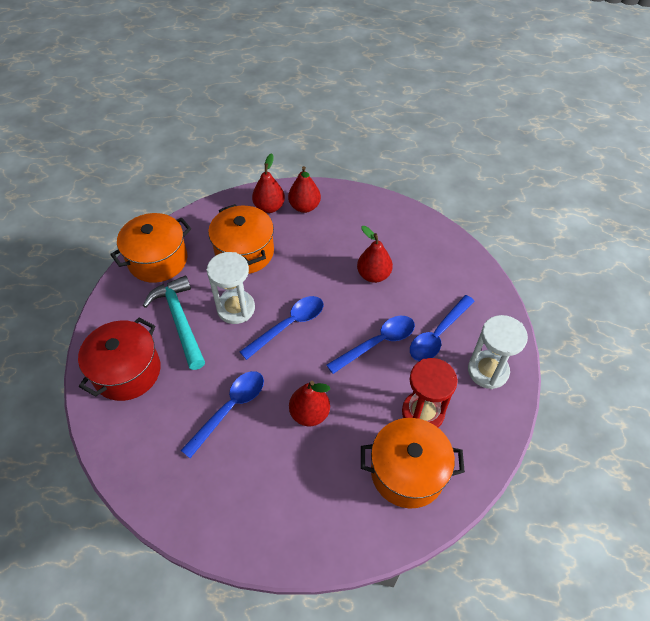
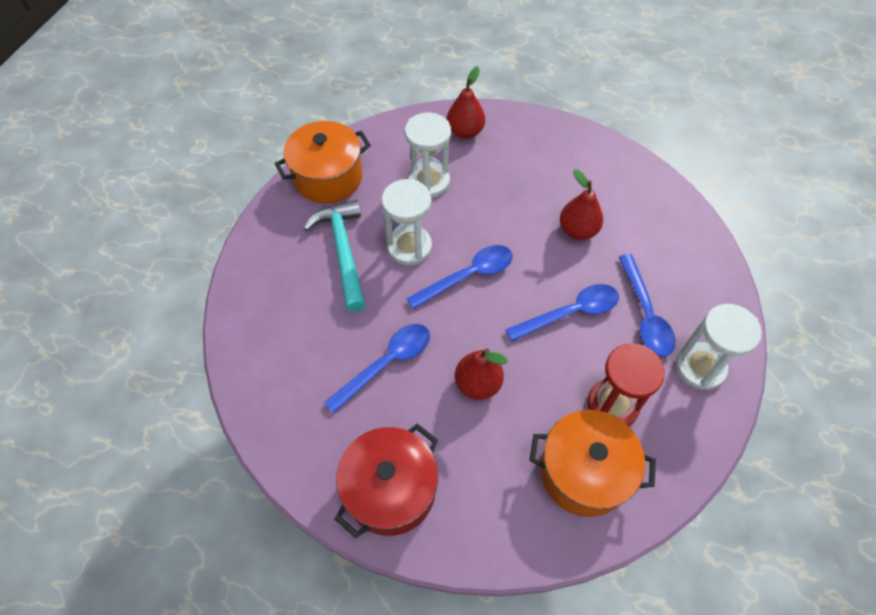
camera: 10 degrees right, 5 degrees up
red pot [78,318,161,401] -> red pot moved to [335,423,438,538]
orange pot [208,204,274,274] -> white hourglass [405,113,451,198]
red pear [288,166,321,213] -> none
blue spoon [410,295,475,361] -> blue spoon turned 60 degrees counterclockwise [619,254,676,356]

